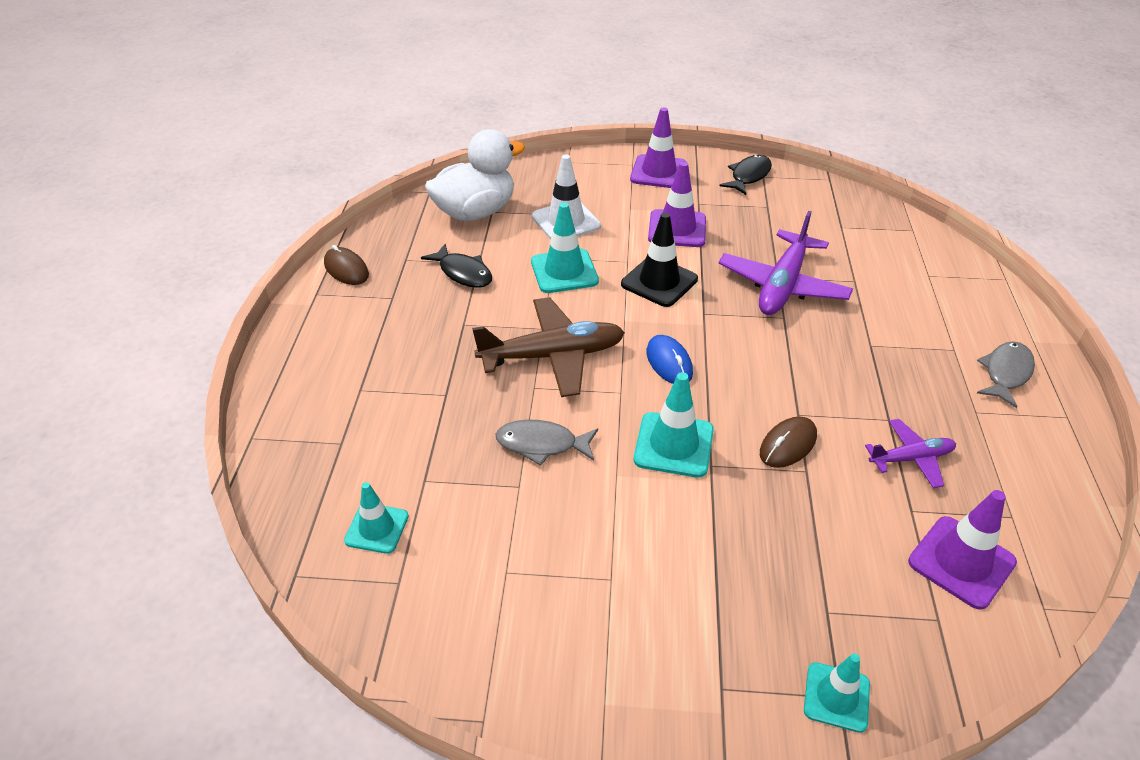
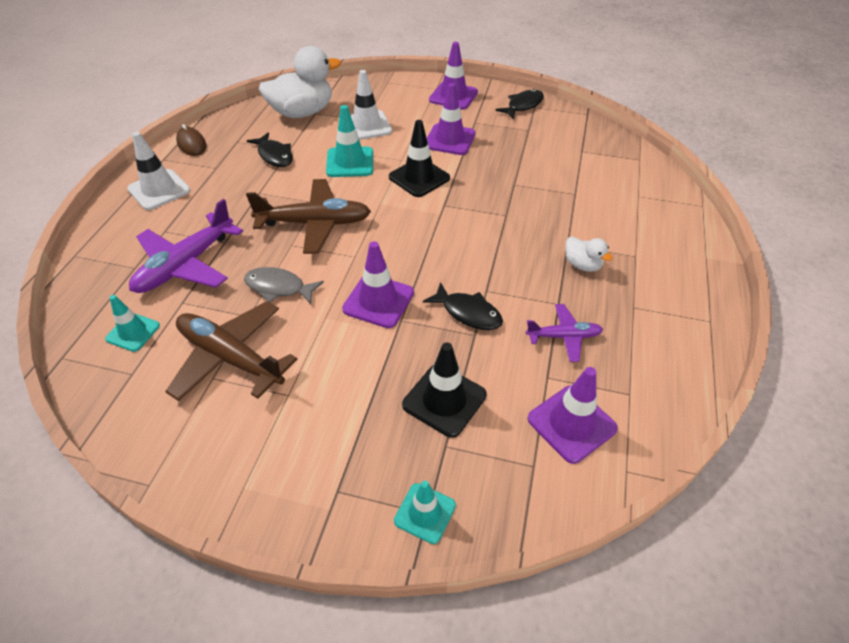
camera: 10 degrees right, 5 degrees up
turquoise traffic cone [634,372,714,478] -> purple traffic cone [342,241,414,328]
blue mouse [646,335,693,384] -> none
purple plane [718,211,853,315] -> purple plane moved to [129,199,243,293]
brown mouse [760,416,817,468] -> black fish [423,282,503,330]
grey fish [977,341,1035,408] -> none
none -> white traffic cone [127,132,190,210]
none -> brown plane [165,301,297,401]
none -> black traffic cone [402,342,487,438]
none -> white duck [565,236,612,272]

